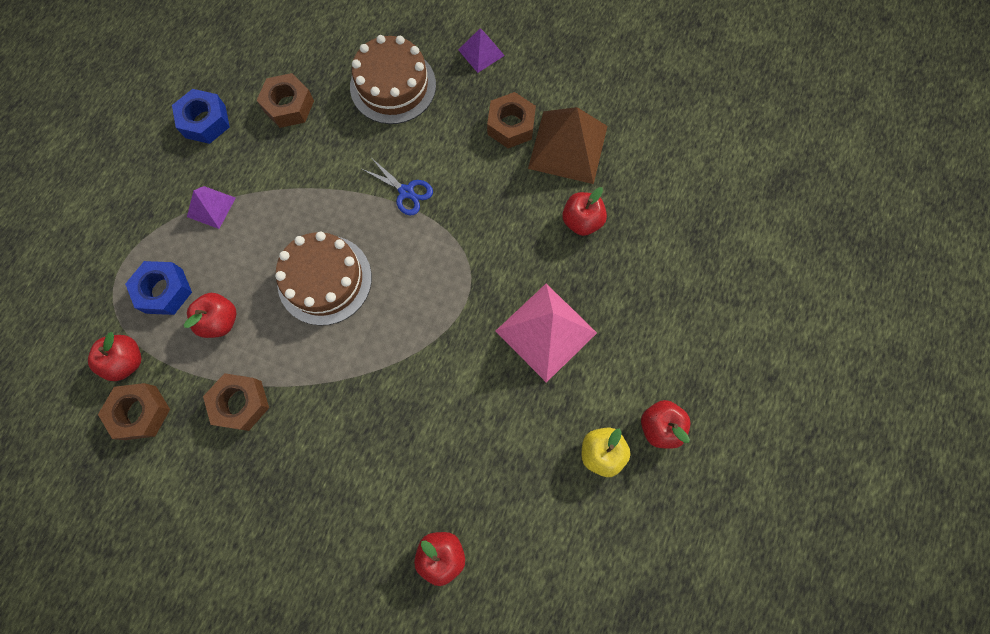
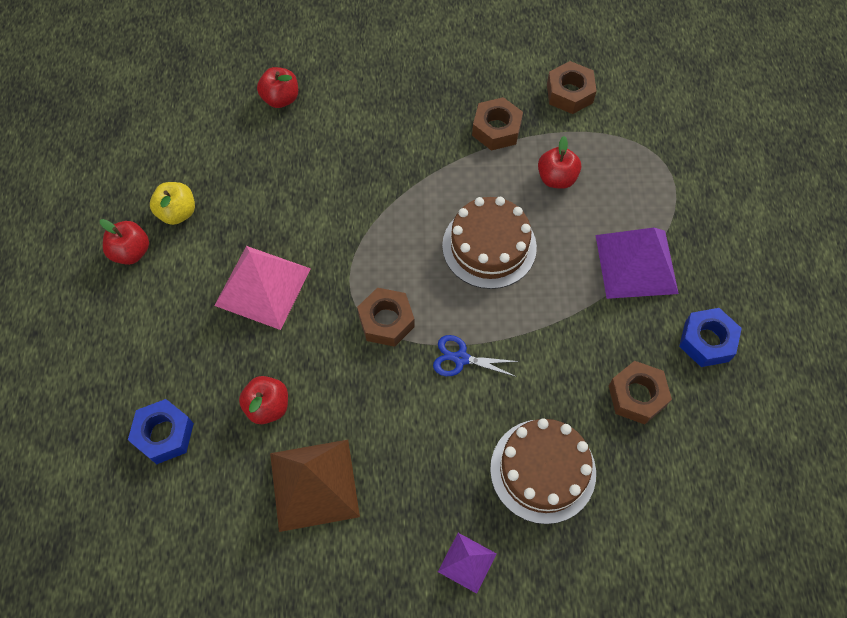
camera: 155 degrees right, 10 degrees down
red apple [88,332,142,381] -> none
blue nut [125,261,192,315] -> blue nut moved to [128,399,194,464]
purple pyramid [187,186,236,229] -> purple pyramid [596,228,679,299], size x1.89
brown nut [487,92,536,148] -> brown nut moved to [357,288,415,347]

